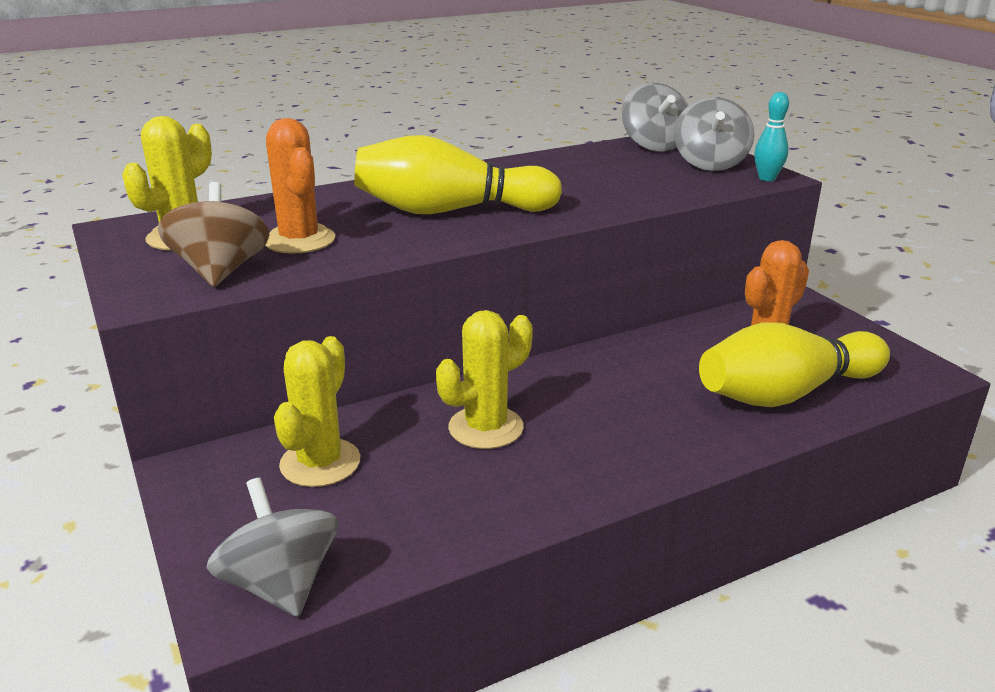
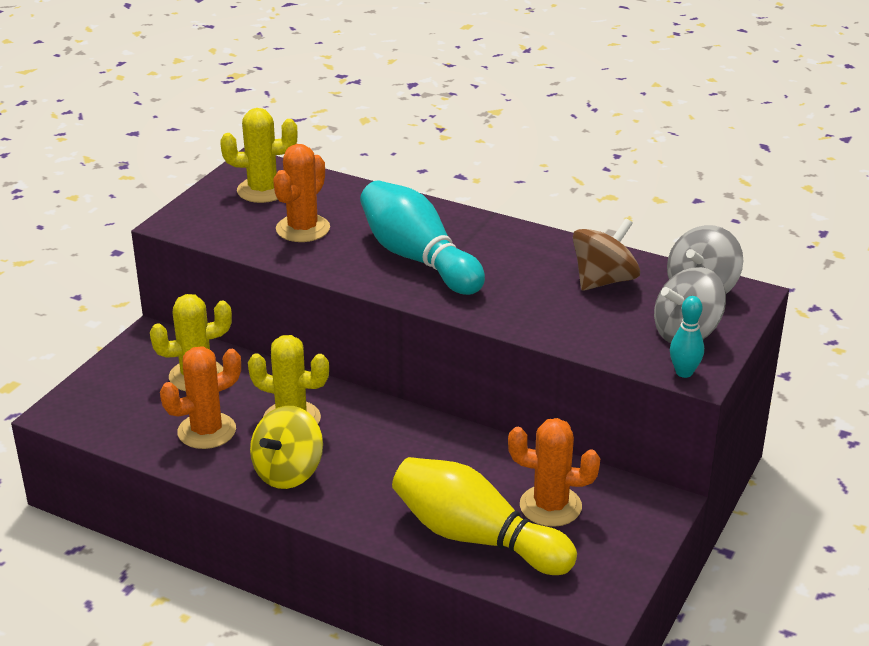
camera: 55 degrees right, 5 degrees up
brown spinning top [158,182,270,287] -> brown spinning top moved to [573,218,640,291]
grey spinning top [206,477,339,617] -> none
yellow bowling pin [354,135,562,214] -> turquoise bowling pin [360,180,485,295]
none -> orange cactus [160,346,241,449]
none -> yellow spinning top [250,406,323,489]

